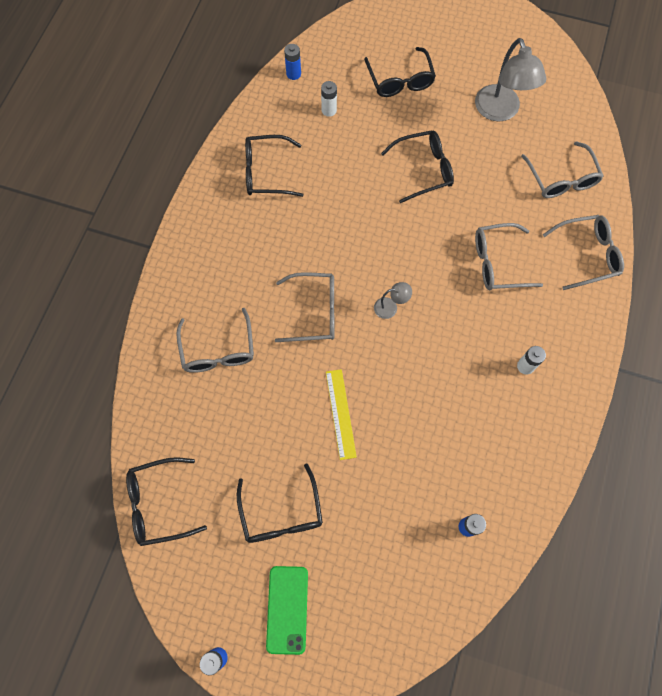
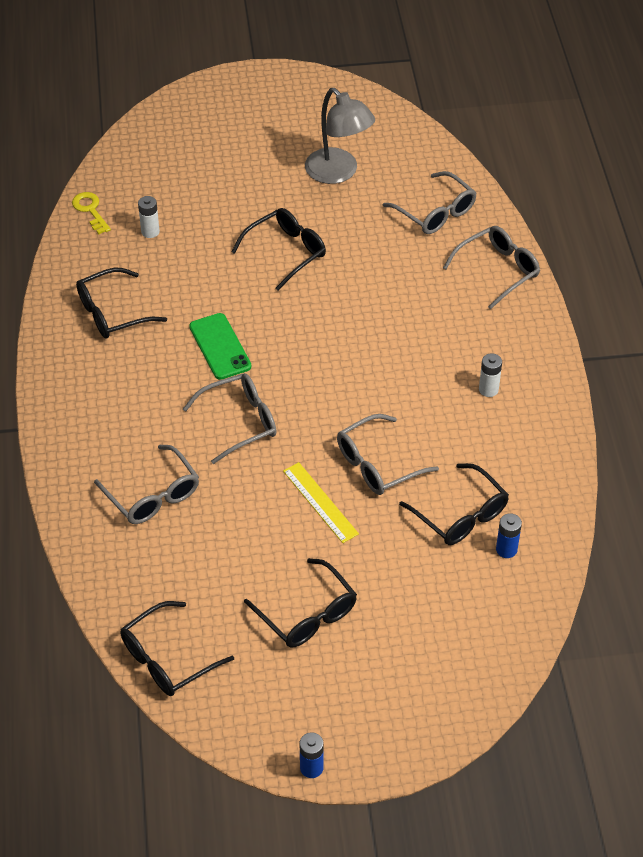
camera: 25 degrees left, 20 degrees down
green phone [266,566,308,655] -> green phone moved to [189,313,251,380]
blue battery [284,44,301,80] -> yellow key [72,192,111,234]
black glasses [364,47,436,97] -> black glasses moved to [399,463,509,545]
grey lamp [374,282,412,319] -> none
grey glasses [475,223,543,290] -> grey glasses moved to [337,414,439,495]

